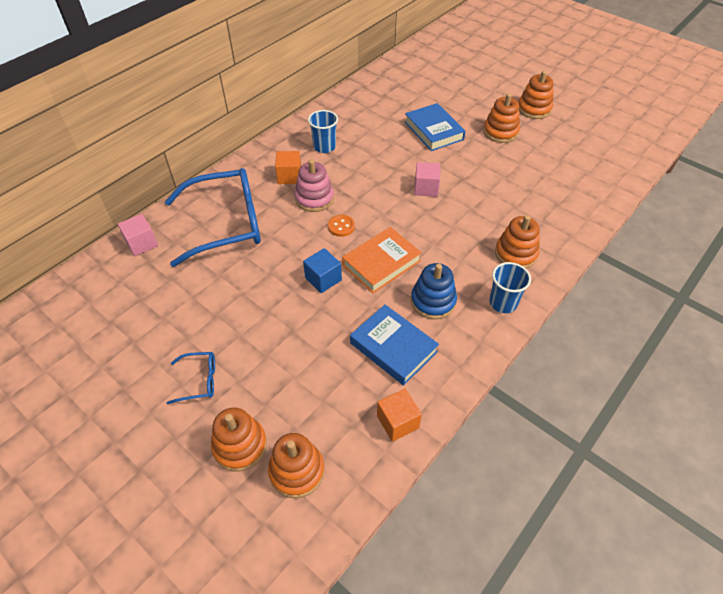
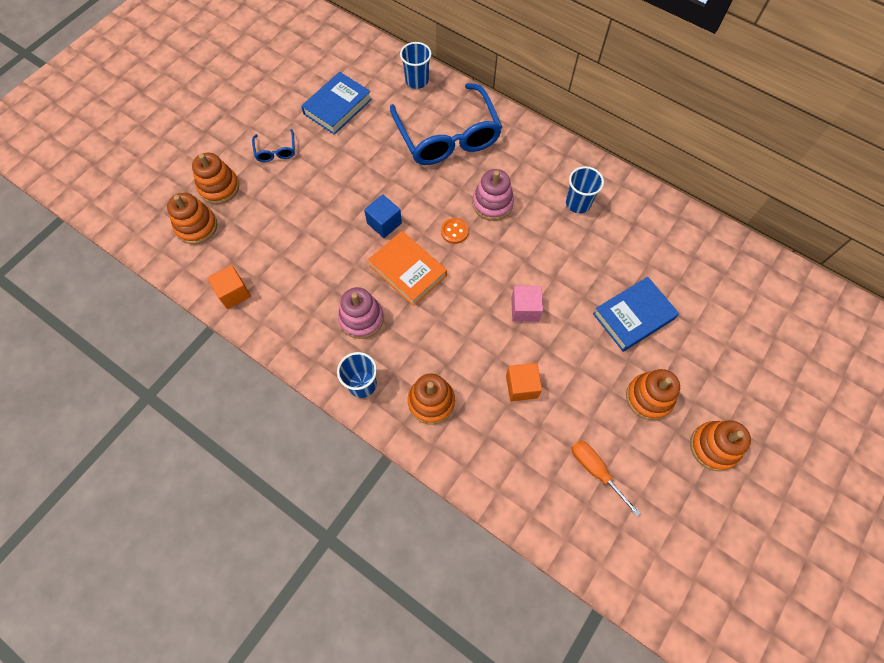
camera: 85 degrees right, 15 degrees up
pink cube [118,214,158,256] -> blue cup [400,42,432,89]
orange cube [275,151,301,184] -> orange cube moved to [506,363,542,401]
blue book [350,305,439,385] -> blue book moved to [301,72,372,135]
blue stacking toy [411,263,457,319] -> pink stacking toy [338,287,384,339]
none -> orange screwdriver [572,440,641,517]

